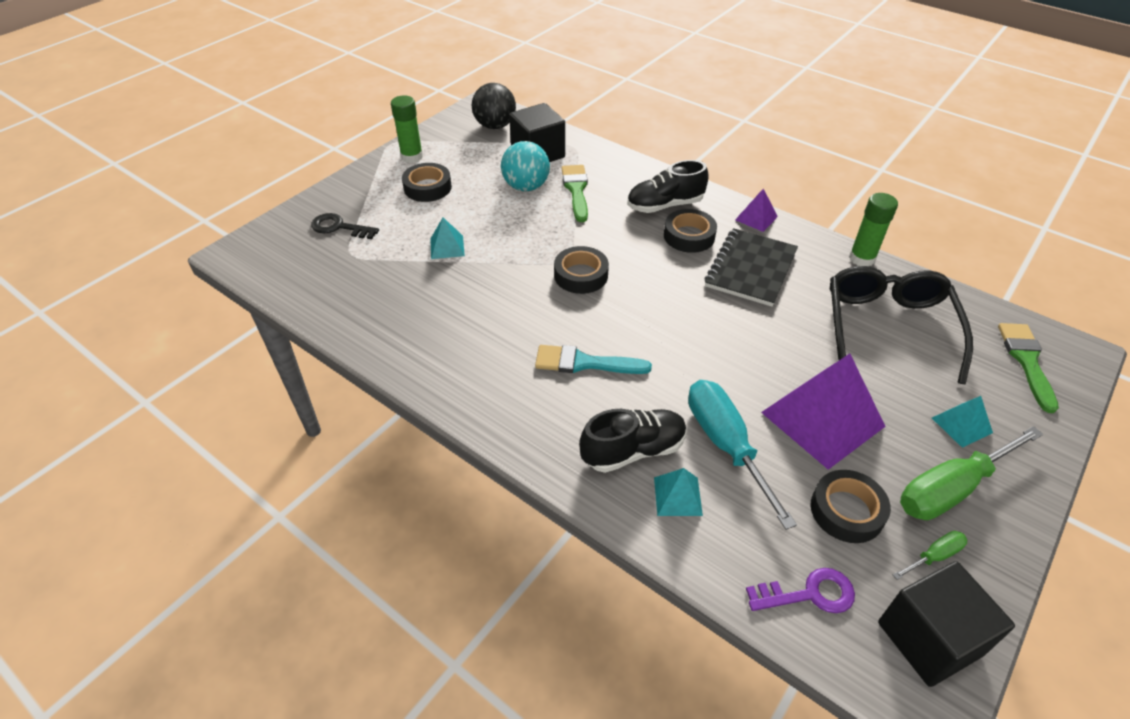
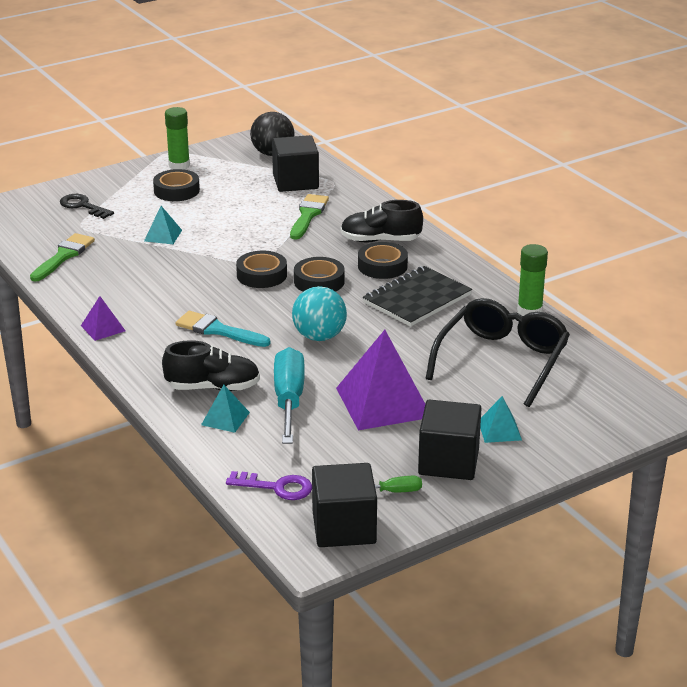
camera: 20 degrees right, 15 degrees down
turquoise ball [501,141,550,191] -> turquoise ball moved to [292,286,347,341]
purple pyramid [735,189,778,232] -> purple pyramid moved to [81,296,125,341]
black tape [811,470,891,543] -> black tape moved to [294,257,345,292]
green screwdriver [900,426,1043,520] -> black cube [418,400,482,480]
green brush [998,323,1059,413] -> green brush moved to [30,233,95,282]

